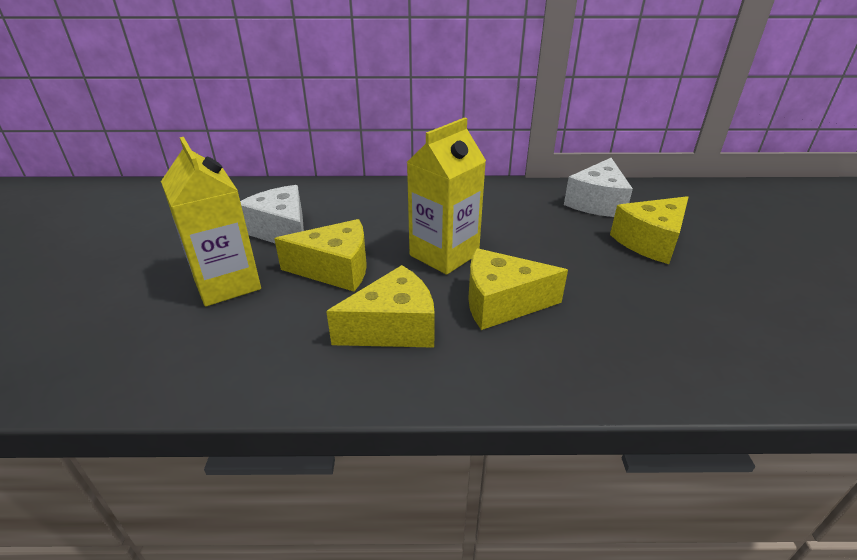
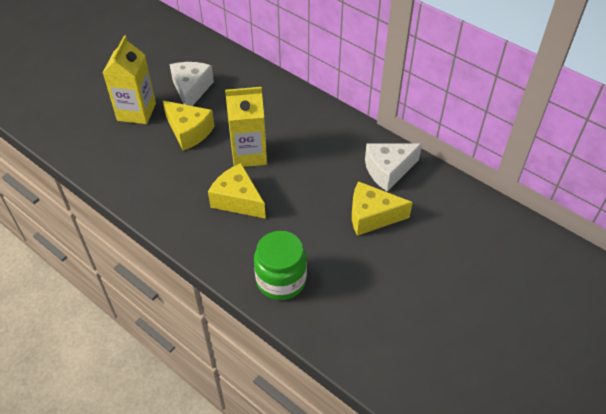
camera: 40 degrees right, 15 degrees up
yellow cheese [326,265,435,348] -> none
none -> green jar [254,231,307,300]

